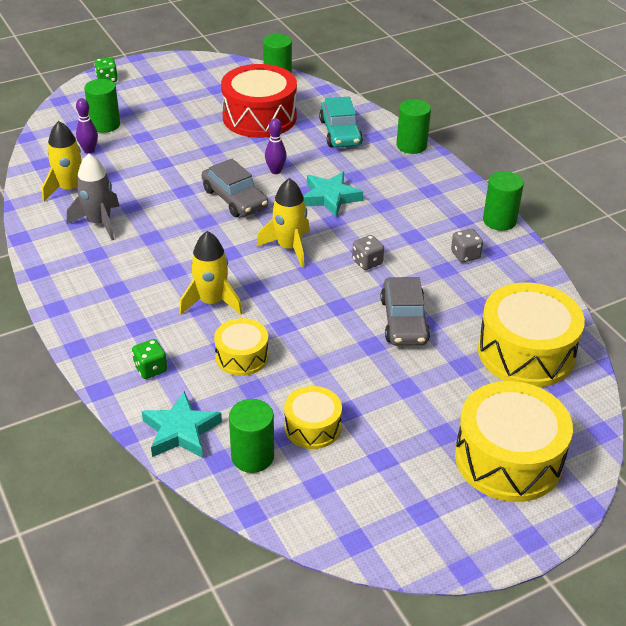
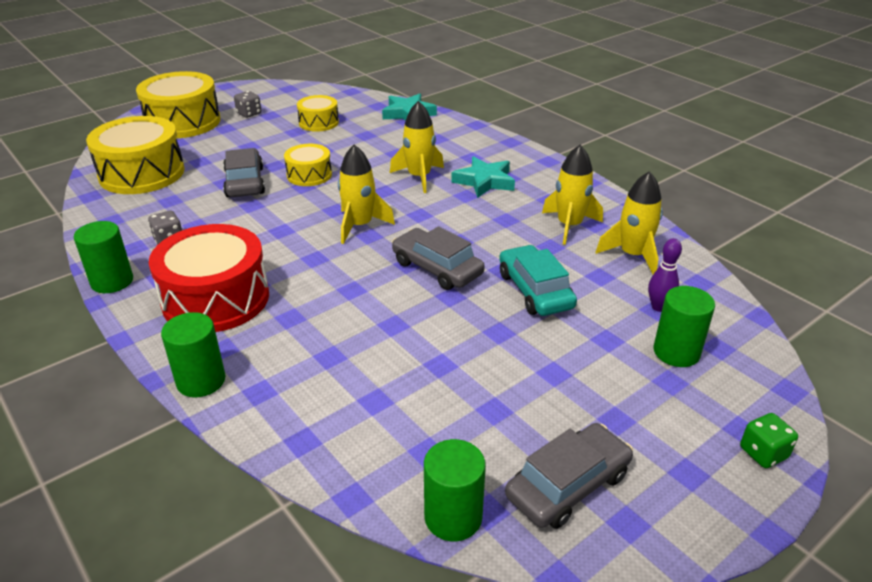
camera: 170 degrees right, 5 degrees down
grey rocket [67,154,120,240] -> yellow rocket [542,145,603,245]
green dice [132,339,167,379] -> none
yellow drum [214,318,269,376] -> yellow drum moved to [284,144,332,186]
red drum [221,64,297,138] -> red drum moved to [149,224,269,332]
green cylinder [229,399,274,473] -> none
purple bowling pin [265,118,287,174] -> none
turquoise star [303,172,363,217] -> turquoise star moved to [451,156,515,198]
turquoise car [319,96,363,148] -> turquoise car moved to [499,245,577,316]
grey dice [352,235,384,270] -> grey dice moved to [234,91,261,118]
none -> grey car [505,423,633,529]

